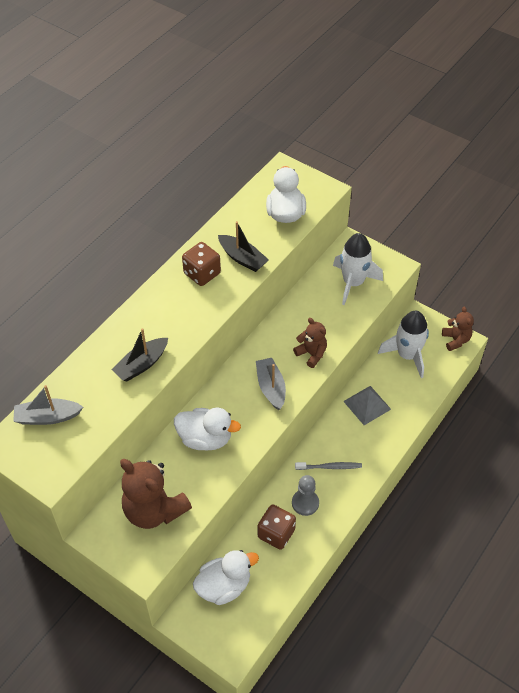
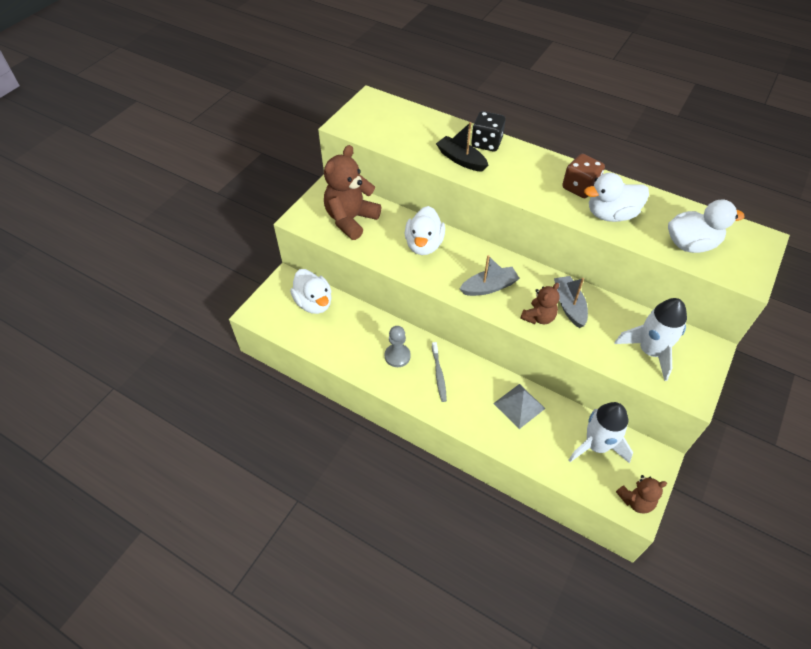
camera: 85 degrees right, 0 degrees up
grey boat [13,385,83,425] -> grey boat moved to [554,276,588,328]
black boat [218,221,269,272] -> white duck [584,173,649,222]
brown dice [258,504,296,550] -> none
none -> black dice [471,111,505,152]

